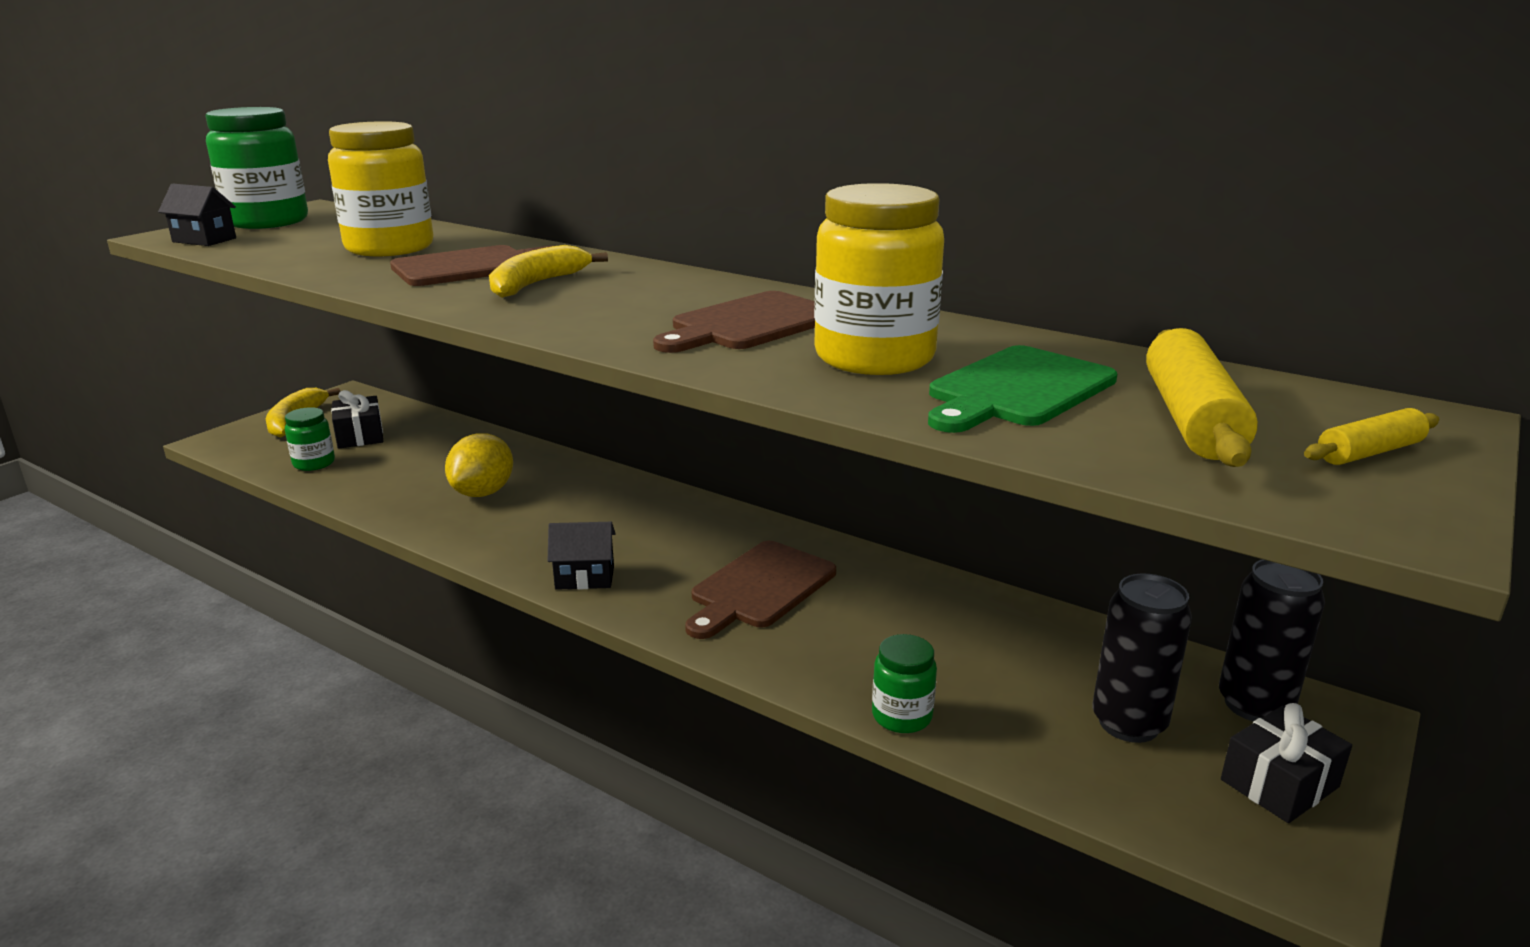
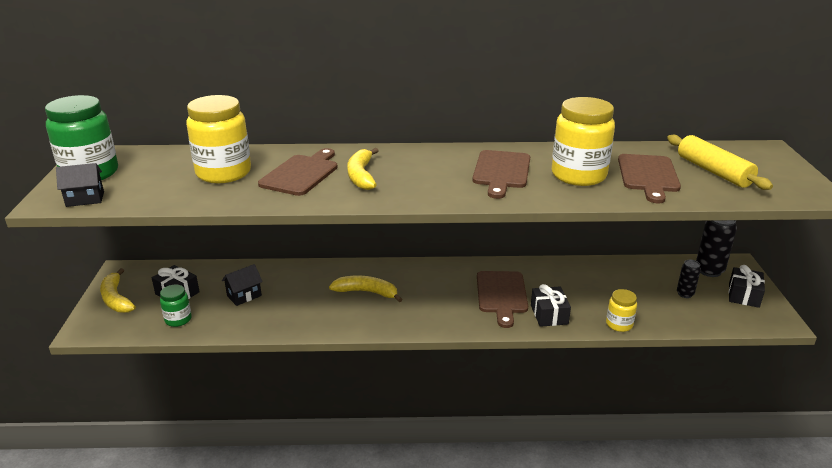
camera: 35 degrees left, 5 degrees up
yellow lemon [445,433,513,497] -> none
black house [548,522,616,590] -> black house moved to [222,264,263,306]
green jar [872,634,937,733] -> yellow jar [606,289,637,332]
green cutting board [928,345,1117,433] -> brown cutting board [618,154,681,203]
black can [1093,574,1192,743] -> black can [677,260,701,298], size x0.57
yellow rolling pin [1304,408,1439,465] -> none
none -> yellow banana [329,276,403,302]
none -> black gift [531,284,571,327]

